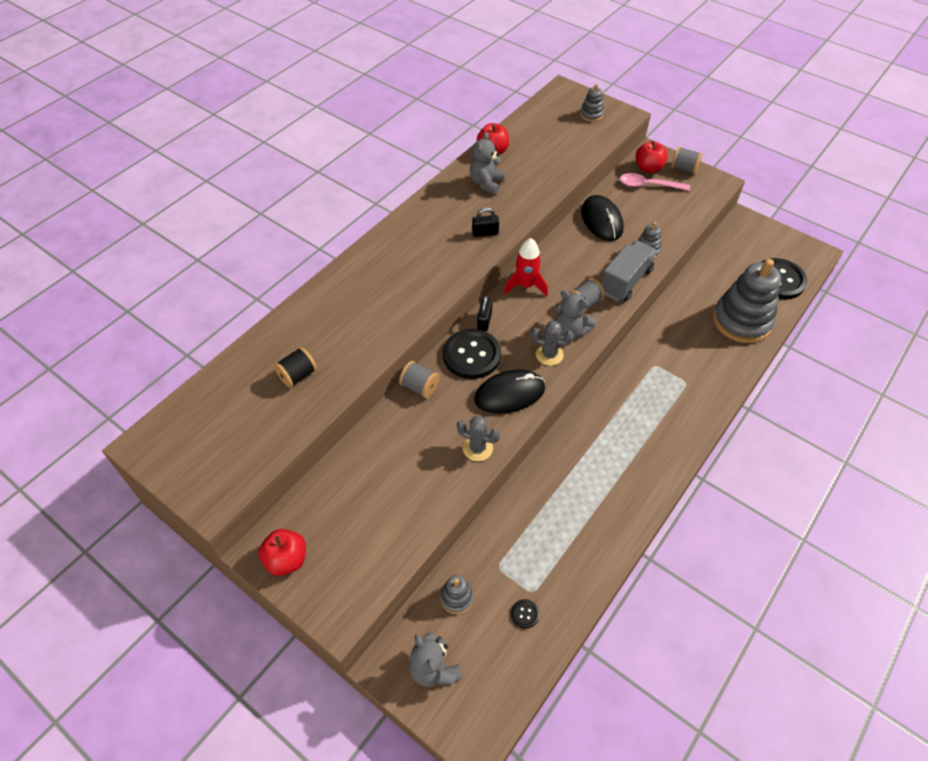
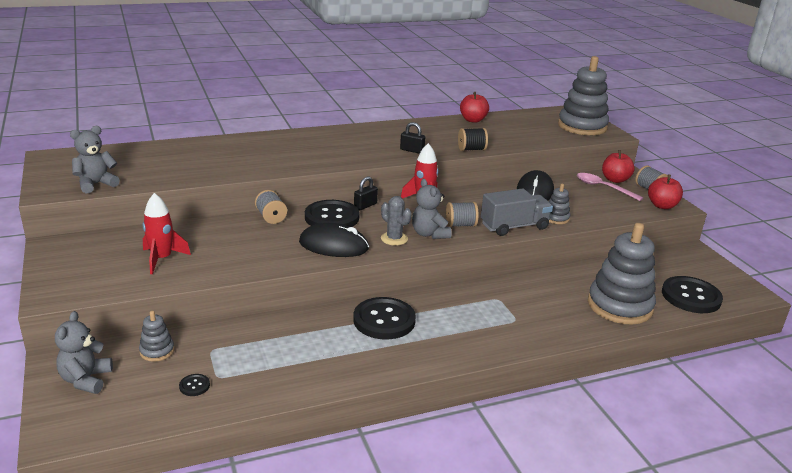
camera: 30 degrees right, 25 degrees down
red apple [259,529,306,576] -> red apple moved to [648,174,683,209]
black spool [274,347,317,388] -> black spool moved to [458,128,488,151]
grey cactus [457,416,500,461] -> none
grey teddy bear [470,132,505,195] -> grey teddy bear moved to [70,126,120,194]
grey stacking toy [580,84,604,122] -> grey stacking toy [558,56,609,135], size x2.22
none -> red rocket [143,193,191,274]
none -> black button [353,297,416,339]

